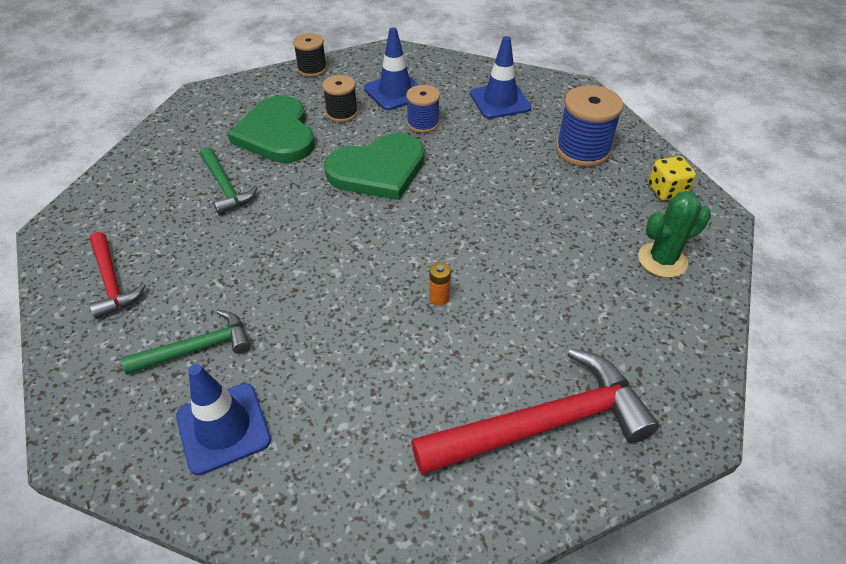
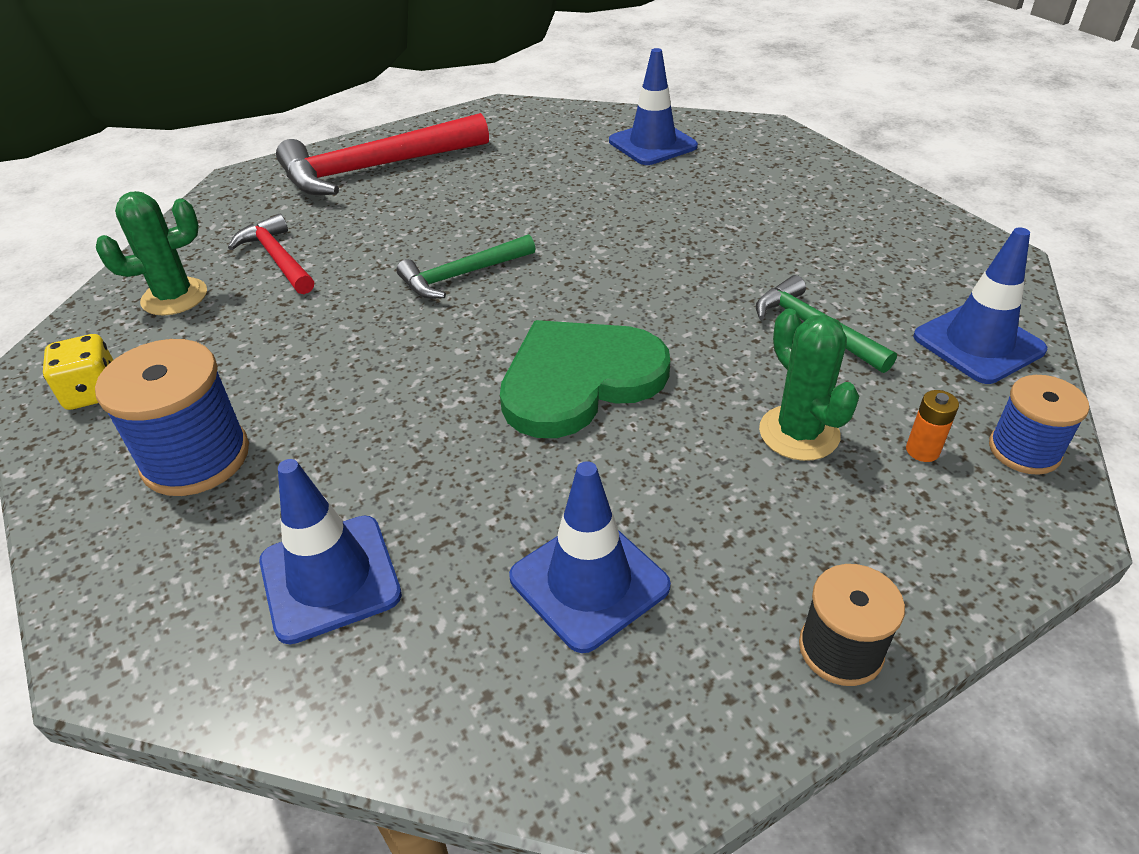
camera: 175 degrees right, 5 degrees down
red hammer [89,232,146,319] -> red hammer moved to [228,214,314,294]
green hammer [121,310,250,375] -> green hammer moved to [396,234,536,299]
green heart [228,96,315,163] -> green cactus [759,309,859,461]
black spool [322,75,358,122] -> none
blue spool [406,85,440,133] -> blue spool moved to [989,375,1089,475]
orange battery [429,262,451,306] -> orange battery moved to [906,390,959,462]
none -> blue traffic cone [913,227,1047,384]

